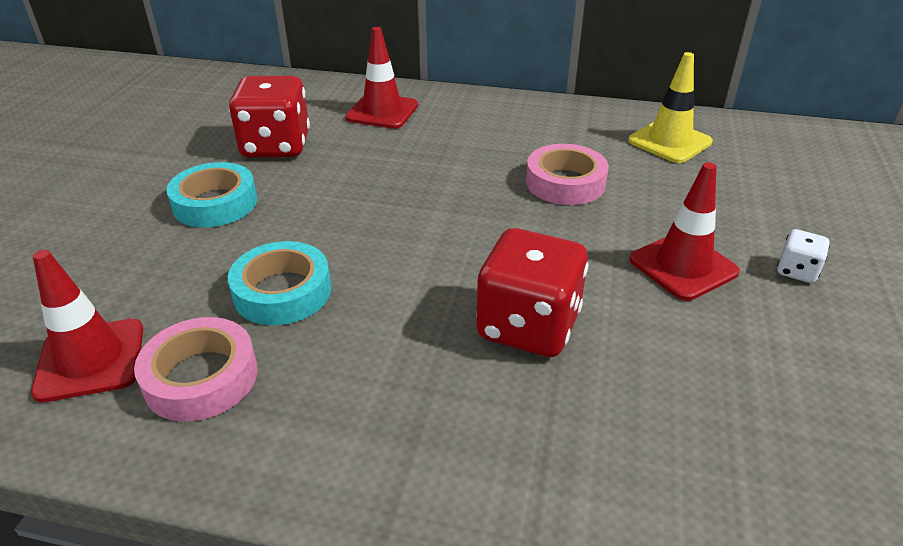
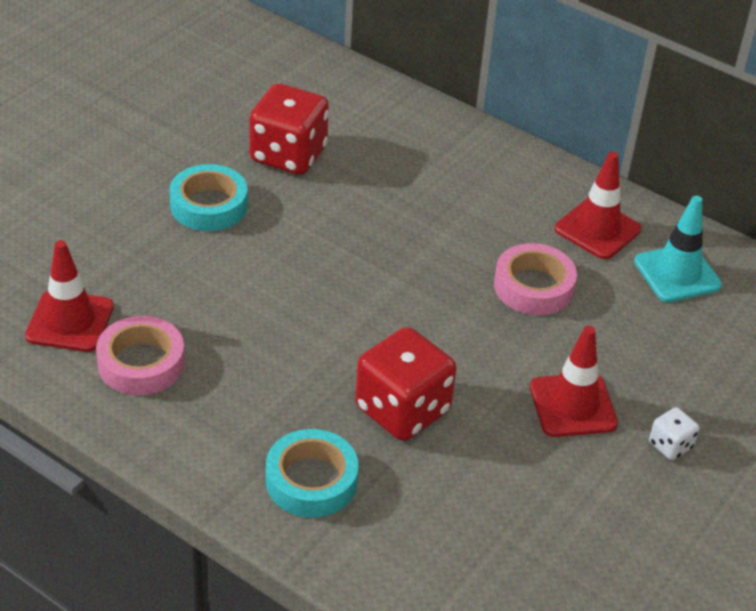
camera: 20 degrees right, 5 degrees up
turquoise tape [228,241,331,325] -> turquoise tape moved to [266,429,359,517]
red traffic cone [345,27,418,129] -> red traffic cone moved to [555,152,641,259]
yellow traffic cone [628,52,713,163] -> turquoise traffic cone [634,196,722,302]

